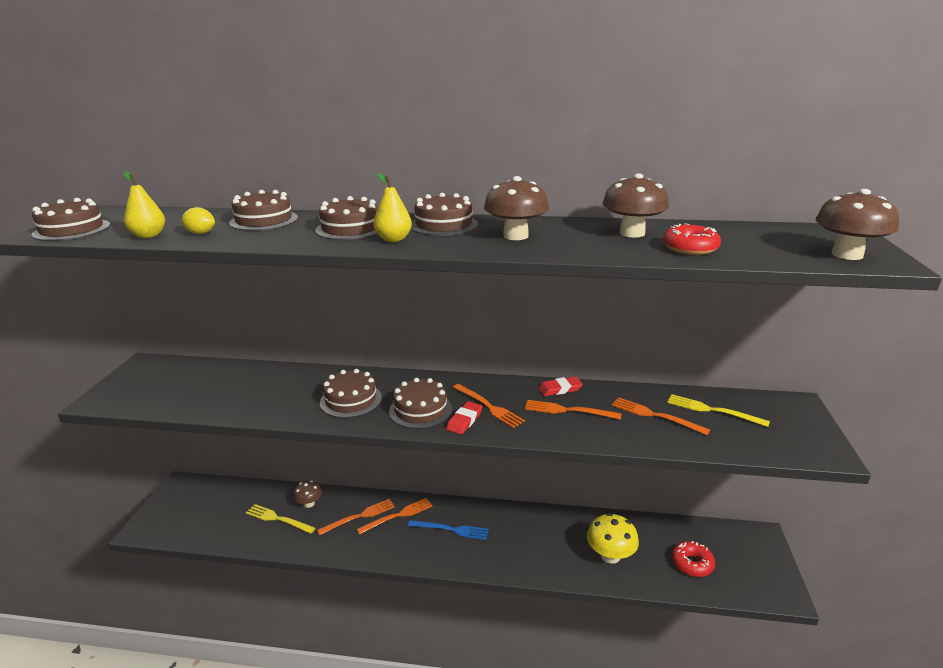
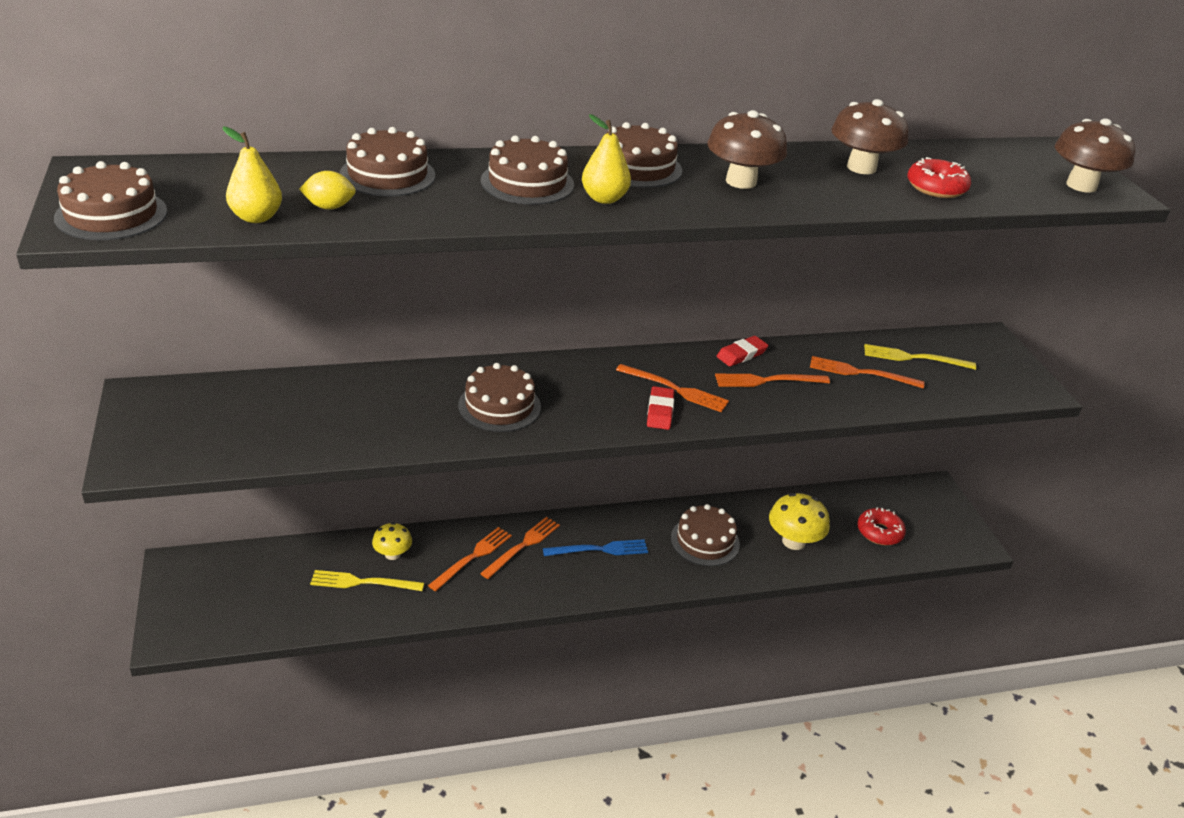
camera: 25 degrees left, 10 degrees up
brown mushroom [293,481,322,508] -> yellow mushroom [372,522,412,560]
brown cake [389,378,452,429] -> brown cake moved to [671,504,740,566]

